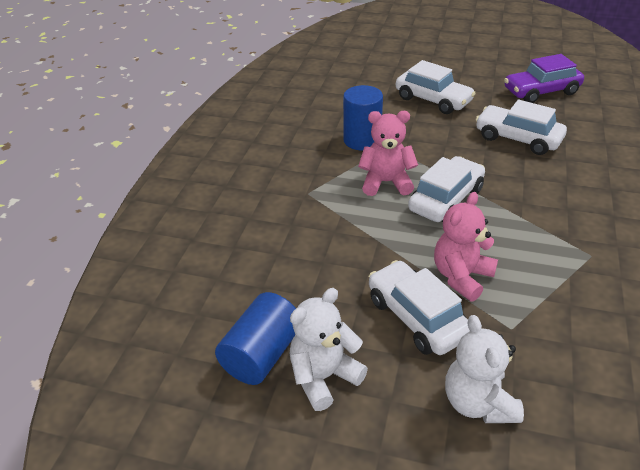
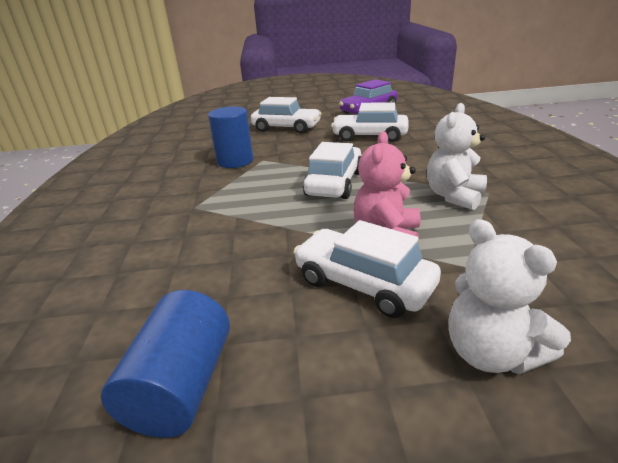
camera: 20 degrees left, 10 degrees down
white teddy bear [289,288,368,411] -> white teddy bear moved to [427,103,487,210]
pink teddy bear [358,111,418,196] -> none

